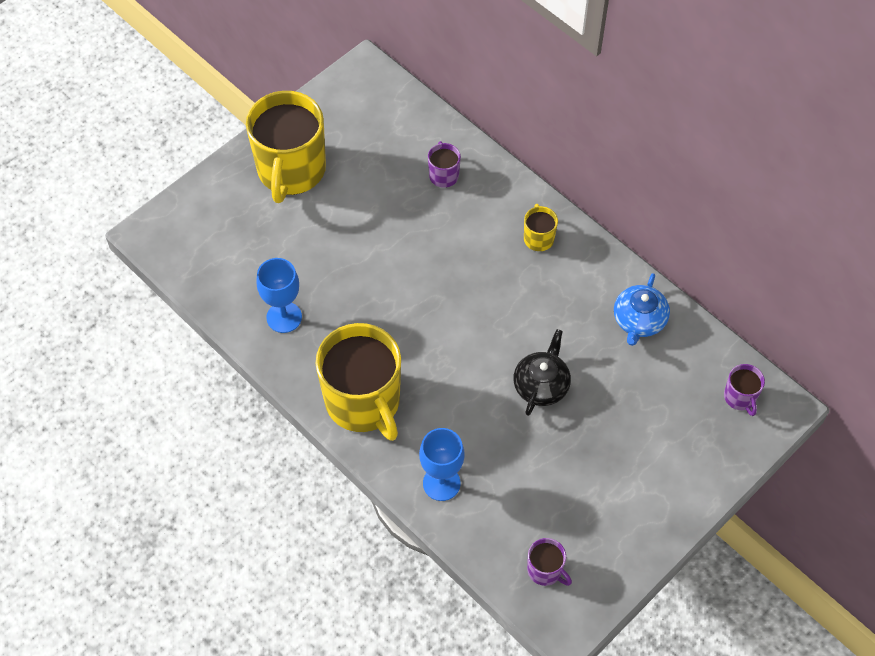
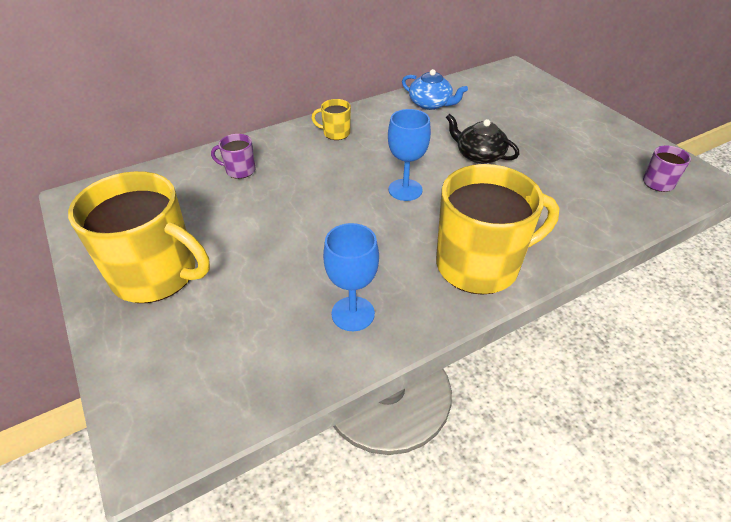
camera: 75 degrees left, 15 degrees down
blue goblet [419,428,465,501] -> blue goblet moved to [388,109,431,201]
purple mug [724,364,765,416] -> none

